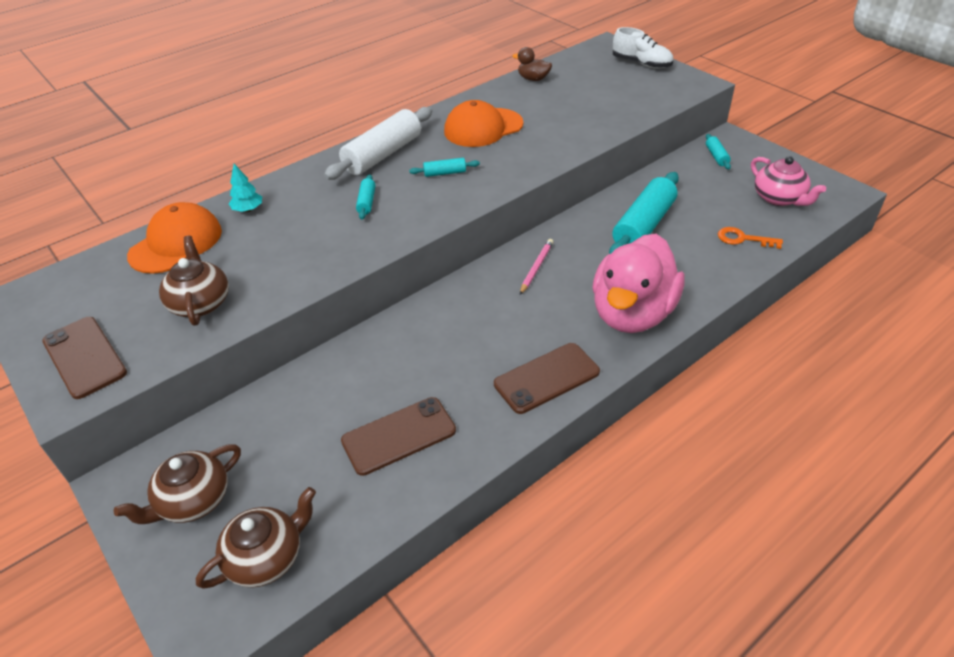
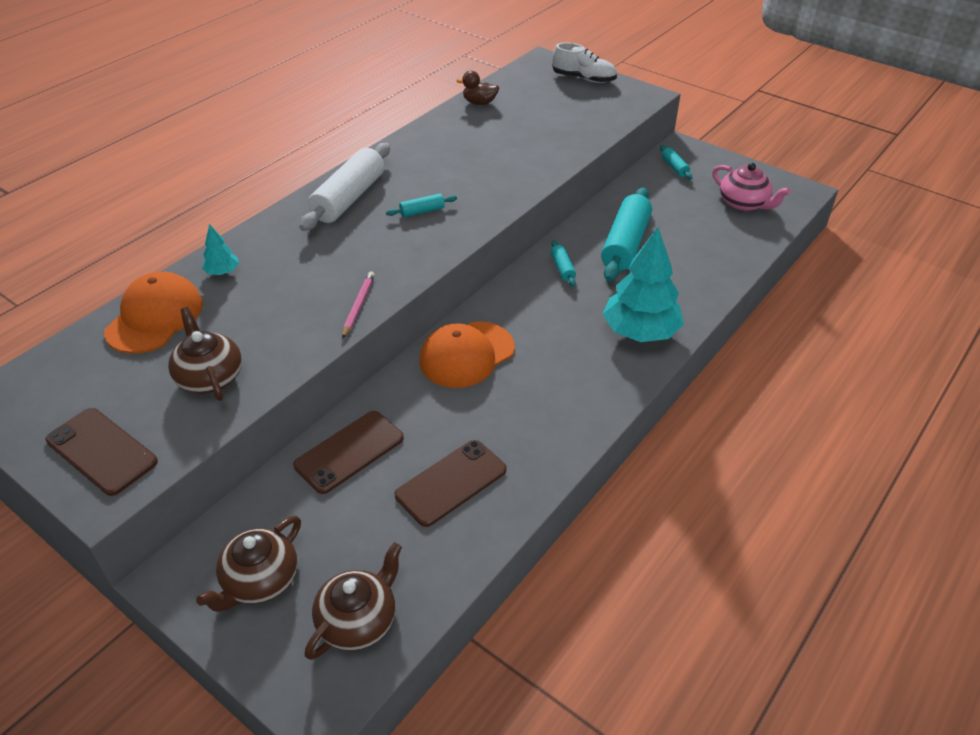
camera: 15 degrees left, 0 degrees up
turquoise rolling pin [356,175,375,220] -> turquoise rolling pin moved to [551,240,576,287]
orange cap [444,100,523,147] -> orange cap moved to [420,322,515,388]
brown phone [494,343,600,414] -> brown phone moved to [293,411,404,494]
pink pencil [520,239,553,294] -> pink pencil moved to [342,271,375,339]
pink duck [592,234,684,333] -> turquoise tree [603,227,684,342]
orange key [718,227,783,249] -> none

